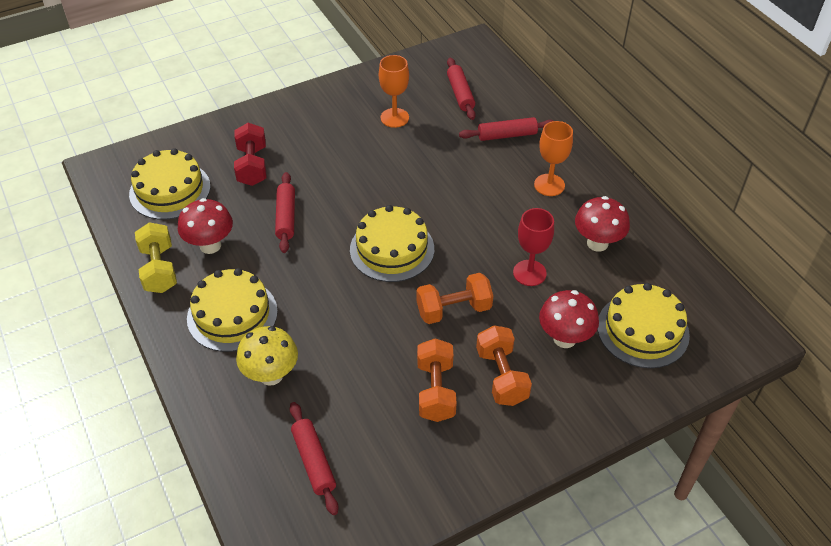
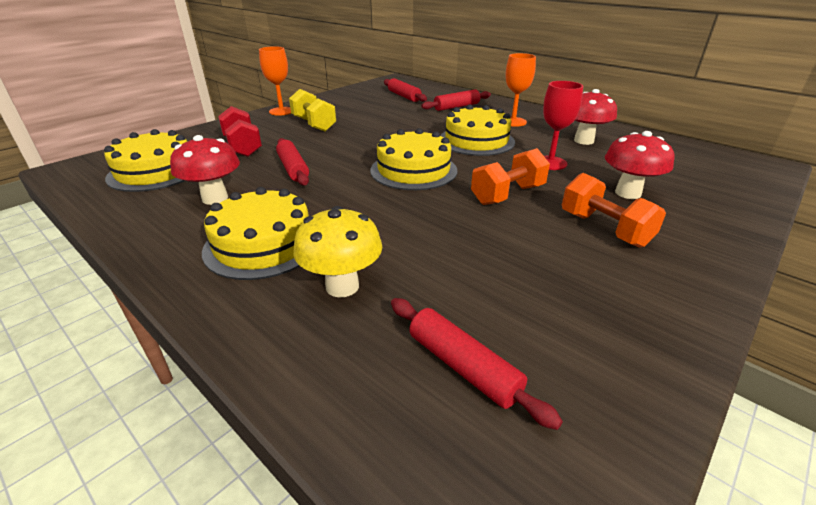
camera: 20 degrees left, 15 degrees down
yellow dumbbell [135,222,177,293] -> yellow dumbbell moved to [289,89,336,131]
orange goblet [379,55,409,128] -> orange goblet moved to [259,46,291,116]
orange dumbbell [417,338,457,422] -> none
yellow cake [597,283,690,368] -> yellow cake moved to [440,105,515,156]

